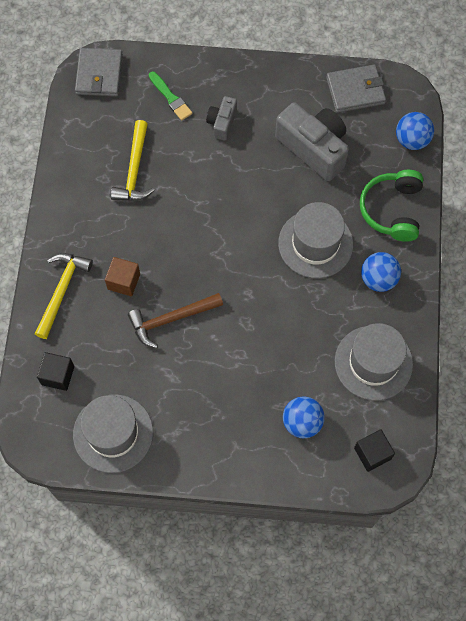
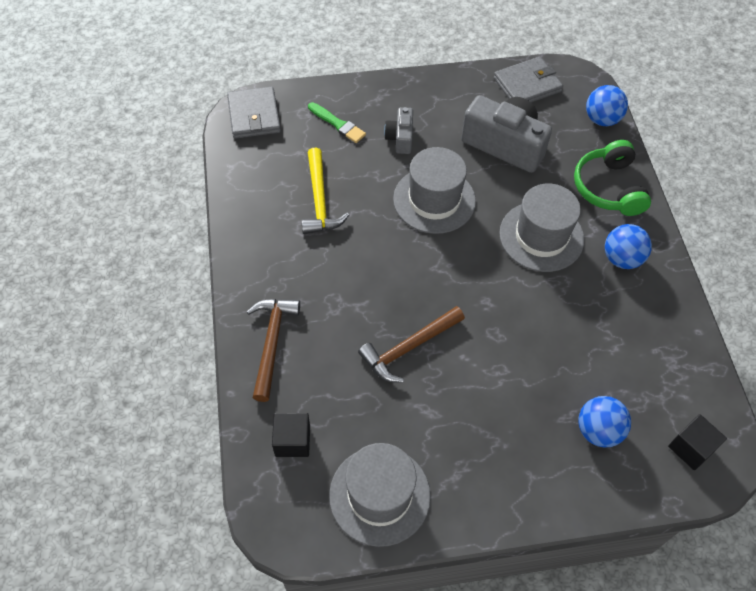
camera: 15 degrees left, 10 degrees down
yellow hammer [35,253,93,339] -> brown hammer [247,299,300,402]
brown cube [105,257,140,296] -> none
grey hat [335,323,413,401] -> grey hat moved to [393,147,476,234]

